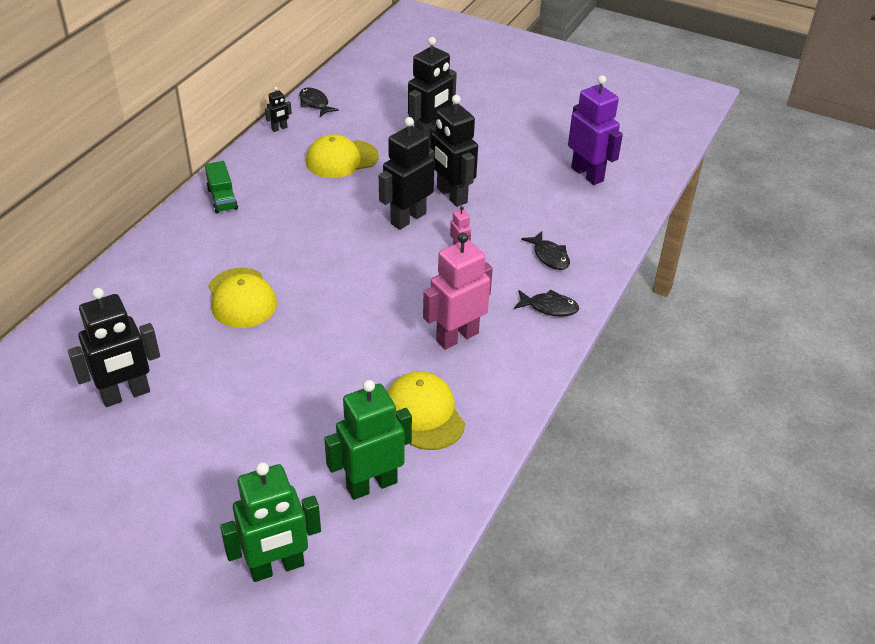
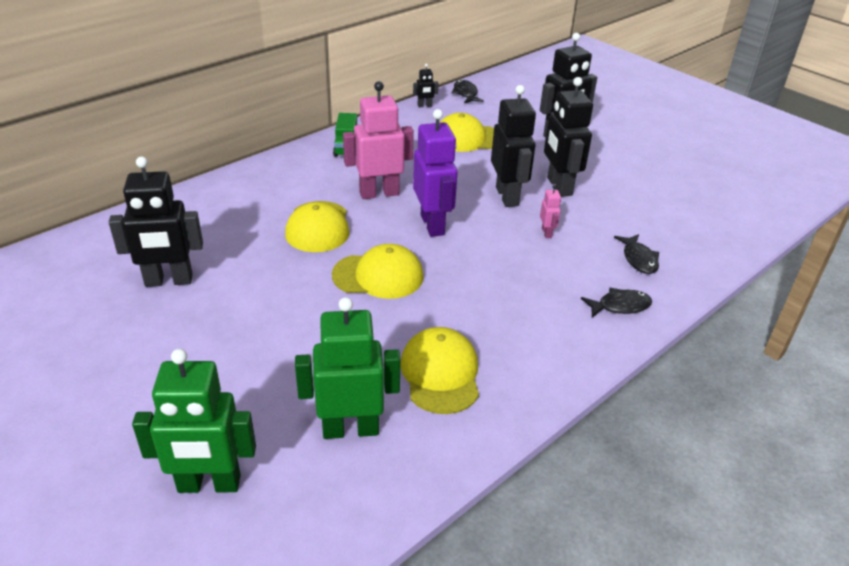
camera: 20 degrees right, 5 degrees down
black robot [379,117,435,230] -> black robot turned 105 degrees clockwise [491,85,536,207]
pink robot [423,233,493,350] -> pink robot moved to [343,81,414,199]
black fish [514,290,579,317] -> black fish turned 45 degrees counterclockwise [581,288,652,318]
purple robot [568,75,623,185] -> purple robot moved to [413,109,458,237]
none -> yellow cap [332,244,424,299]

